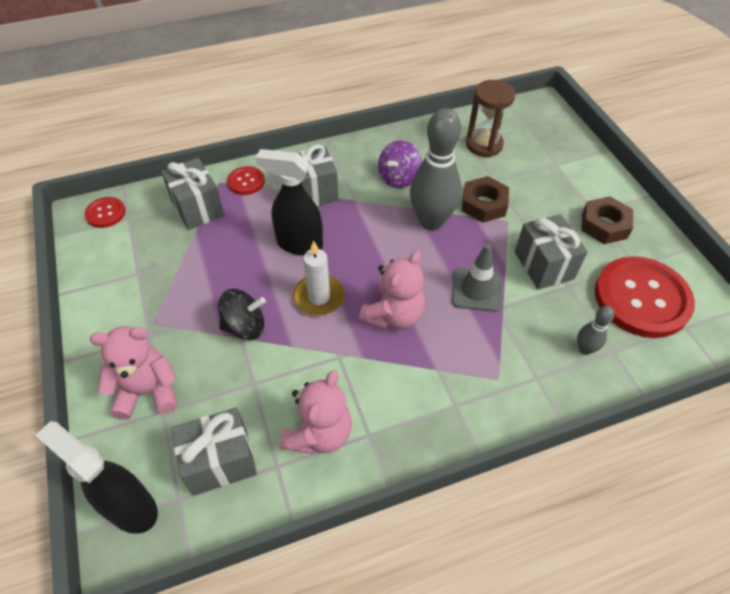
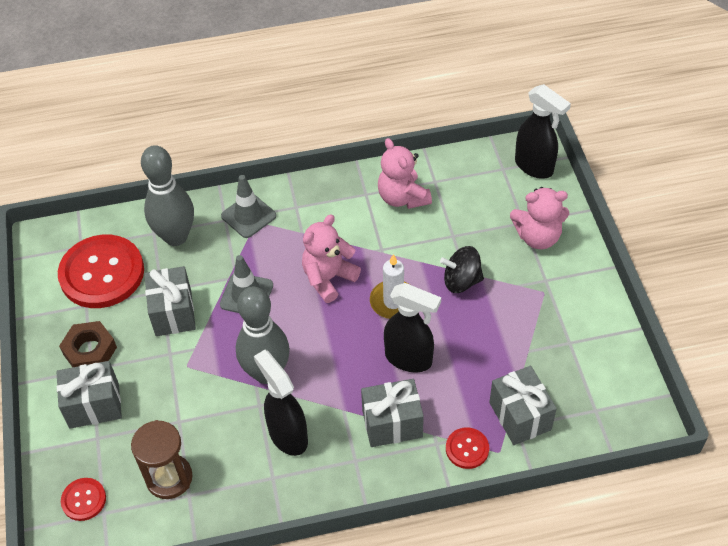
camera: 170 degrees left, 0 degrees up
red button [85,197,126,228] -> red button moved to [61,478,106,521]
grey gift [172,407,257,496] -> grey gift moved to [57,361,122,429]
pink teddy bear [280,370,352,454] -> pink teddy bear turned 60 degrees counterclockwise [378,138,432,209]
purple spinning top [378,140,422,189] -> black spray bottle [254,350,308,456]
brown nut [462,176,509,223] -> none
grey bowling pin [577,306,614,355] -> grey bowling pin [141,145,194,246], size x2.16
none -> grey traffic cone [221,175,276,238]

